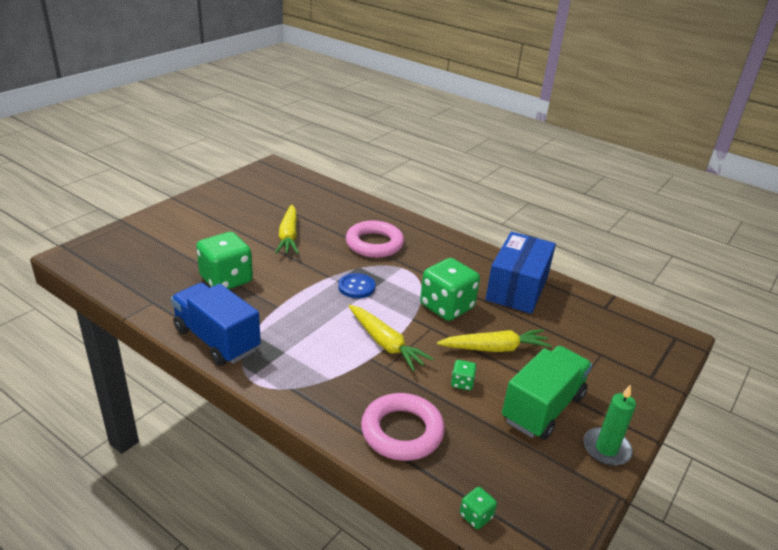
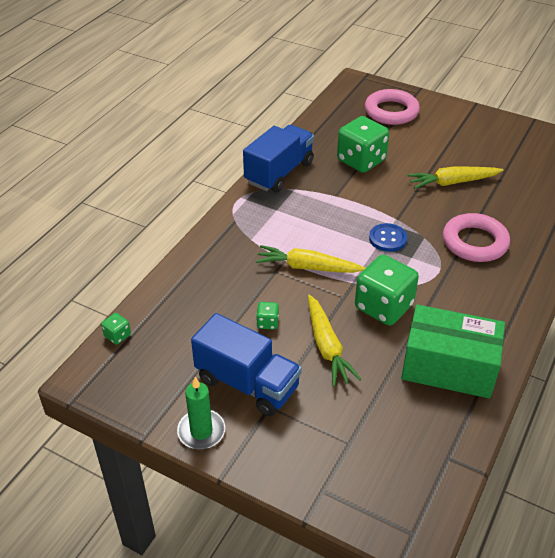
camera: 85 degrees right, 10 degrees up
yellow carrot [349,305,433,371] -> yellow carrot turned 60 degrees clockwise [255,245,366,273]
pink ring [361,393,445,461] -> pink ring moved to [365,89,420,125]
blue box [485,231,556,314] -> green box [401,304,505,398]
green truck [502,346,592,440] -> blue truck [191,313,302,416]

